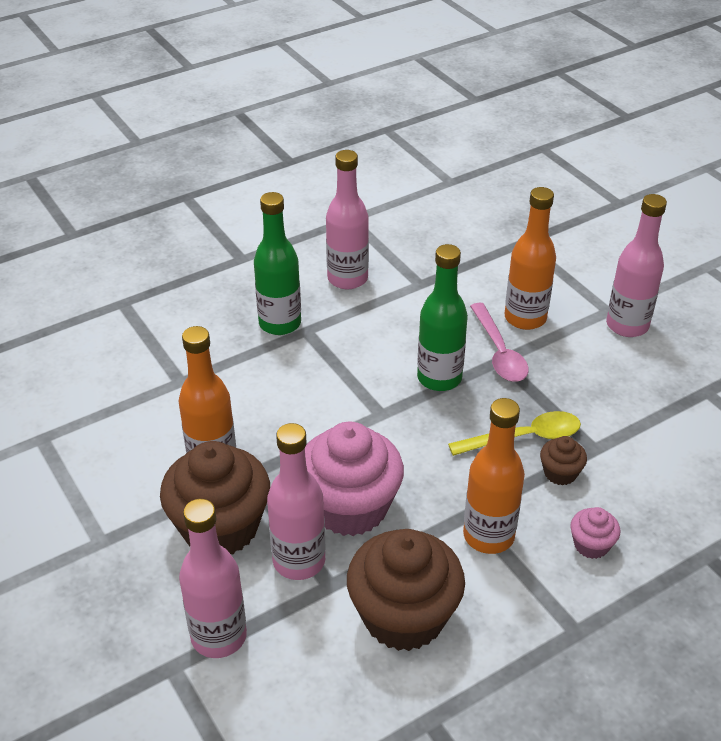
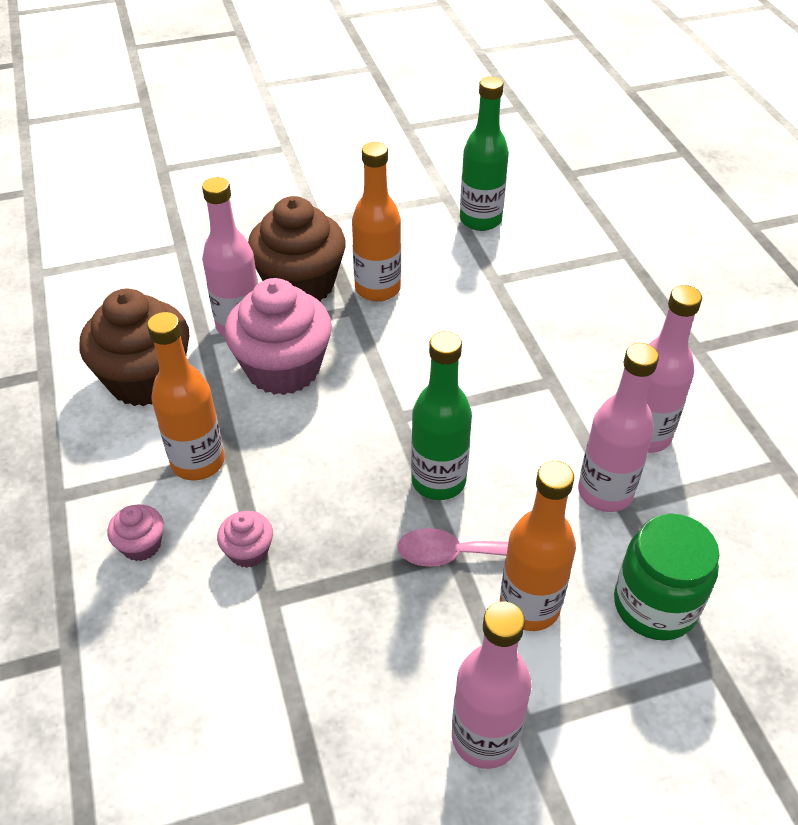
camera: 105 degrees right, 5 degrees up
pink bottle [179,499,247,658] -> pink bottle moved to [578,343,659,512]
green bottle [254,192,301,335] -> green bottle moved to [460,76,509,231]
yellow spoon [448,411,581,456] -> none
brown cupcake [540,436,587,486] -> pink cupcake [217,511,273,568]
none -> green jar [614,514,719,641]

